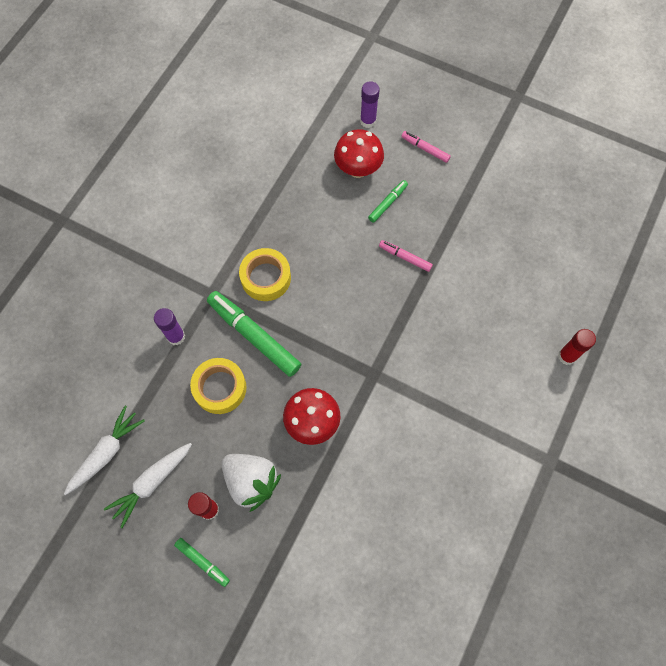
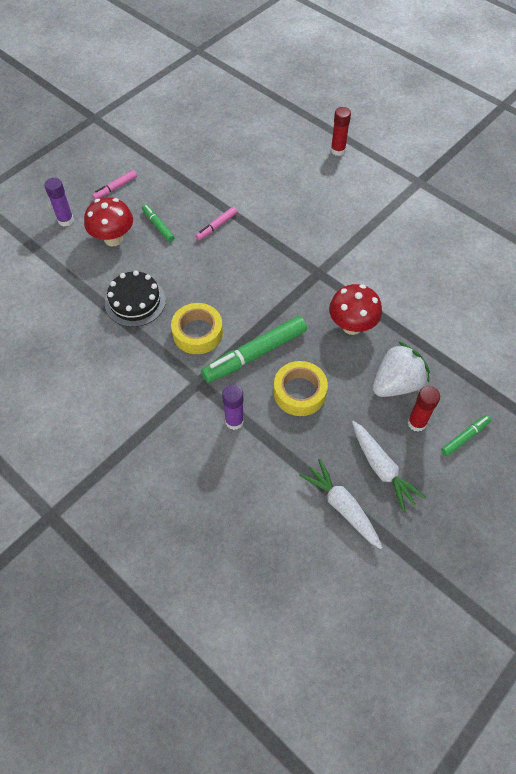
camera: 75 degrees left, 10 degrees down
none -> black cake [105,270,166,327]

